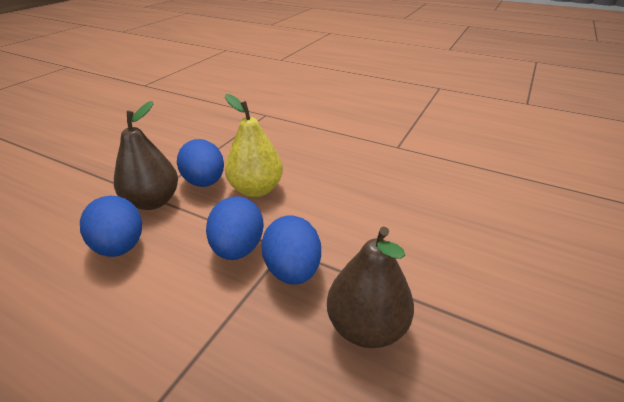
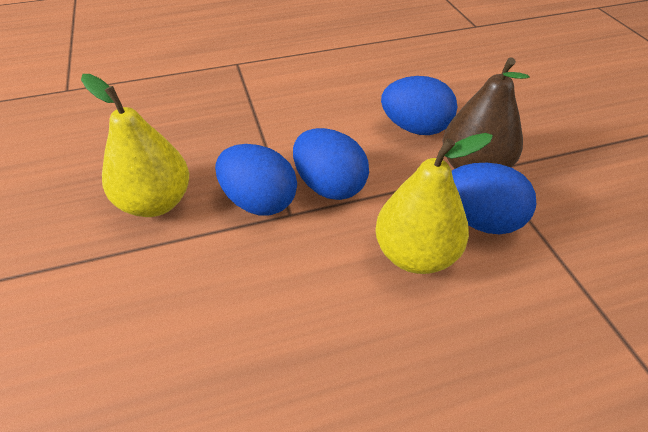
camera: 135 degrees right, 10 degrees up
brown pear [327,227,414,348] -> yellow pear [81,74,189,217]

